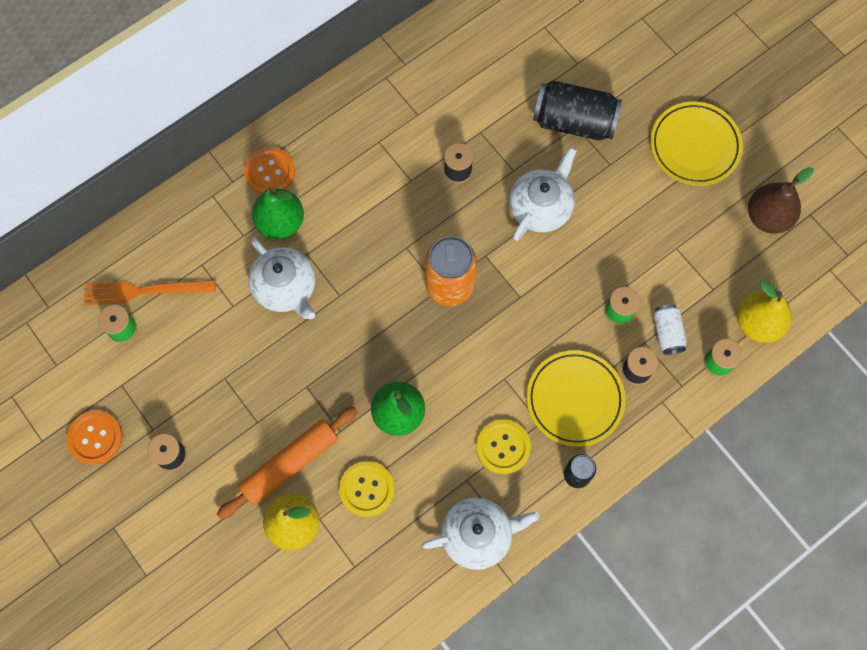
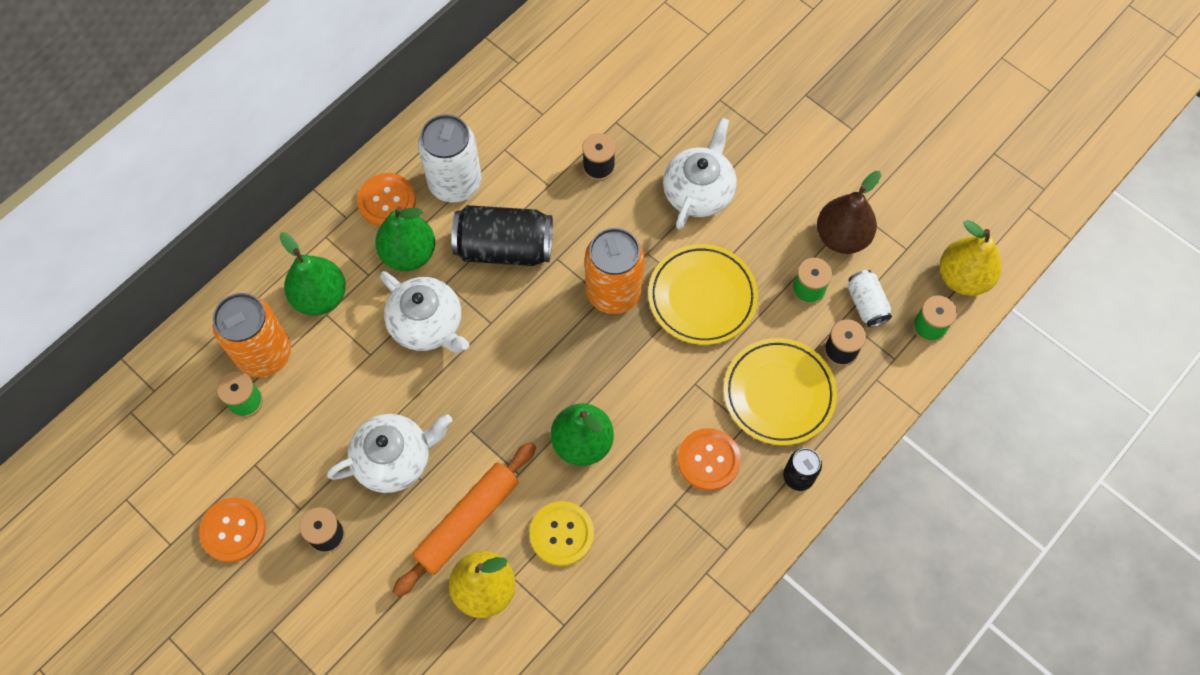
camera: 10 degrees left, 5 degrees down
orange fork [84,280,216,305] -> orange can [213,293,291,378]
white teapot [422,498,539,570] -> white teapot moved to [327,414,452,493]
yellow button [476,420,531,474] -> orange button [678,428,741,491]
black can [533,80,622,140] -> black can moved to [452,205,553,266]
yellow plate [650,102,743,186] -> yellow plate moved to [648,244,758,345]
brown pear [748,167,814,234] -> brown pear moved to [817,171,881,254]
none -> green pear [280,232,346,316]
none -> white can [418,114,482,203]

